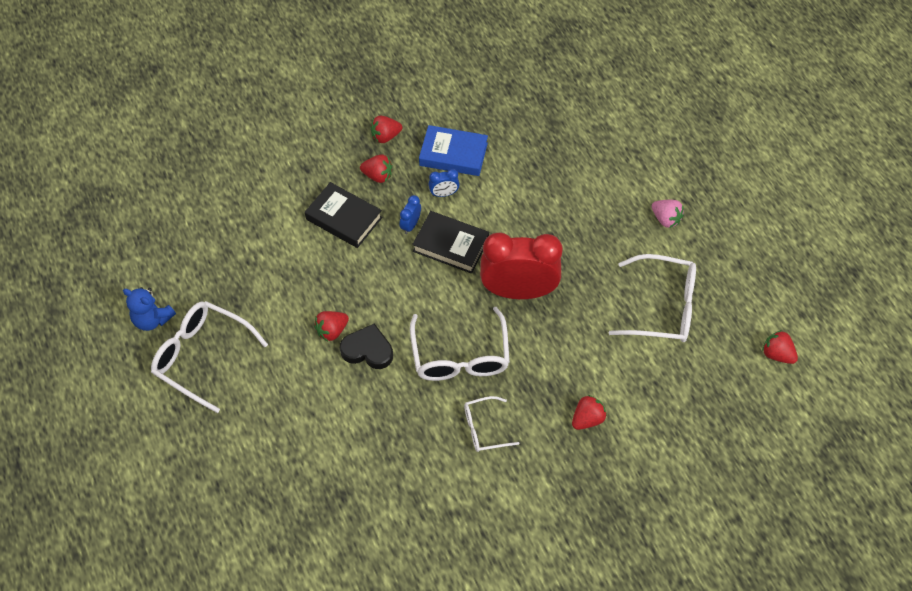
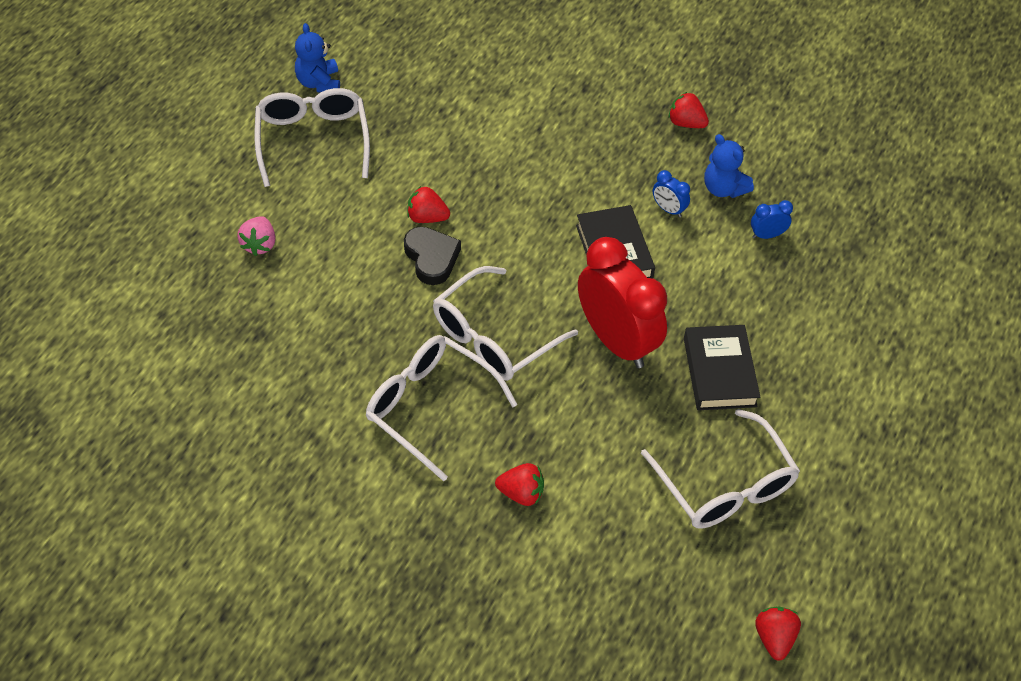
camera: 50 degrees right, 5 degrees down
black book [305,182,382,248] -> black book moved to [684,325,760,410]
red strawberry [360,154,392,183] -> none
blue clock [400,195,421,234] -> blue clock moved to [751,200,793,239]
blue book [419,125,488,176] -> blue teddy bear [704,134,754,198]
white glasses [464,396,520,452] -> white glasses [366,335,518,481], size x1.79
pink strawberry [652,200,684,228] -> pink strawberry moved to [237,216,276,256]

